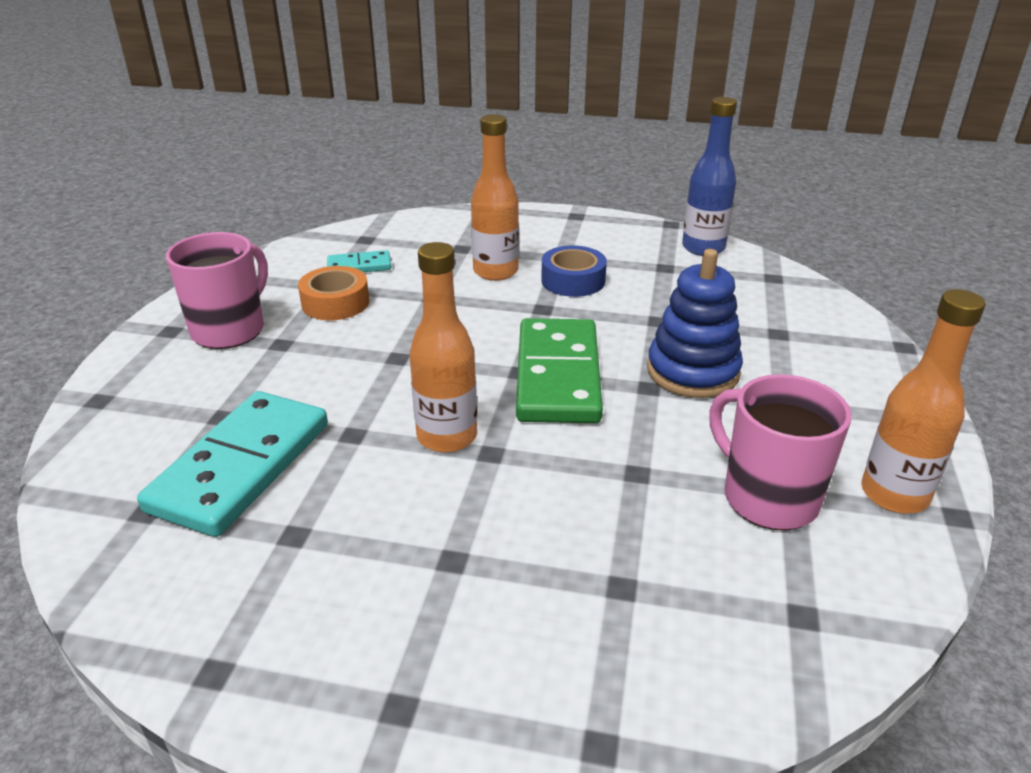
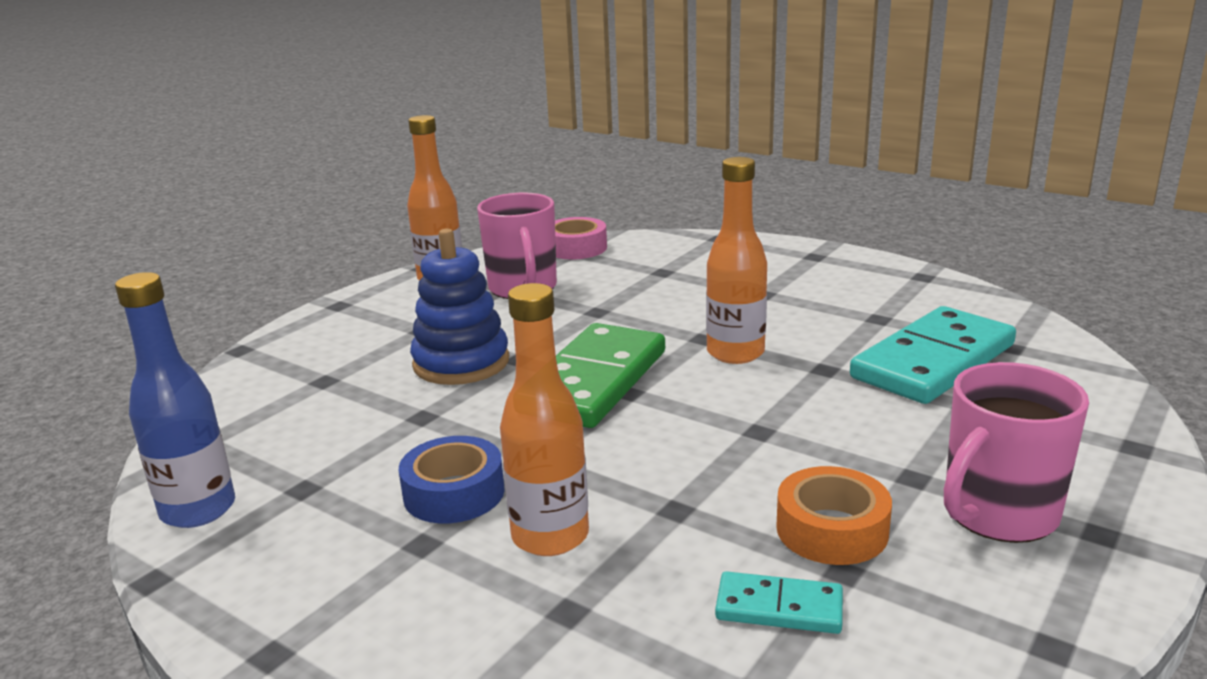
camera: 155 degrees left, 10 degrees down
none -> pink tape [555,217,607,259]

